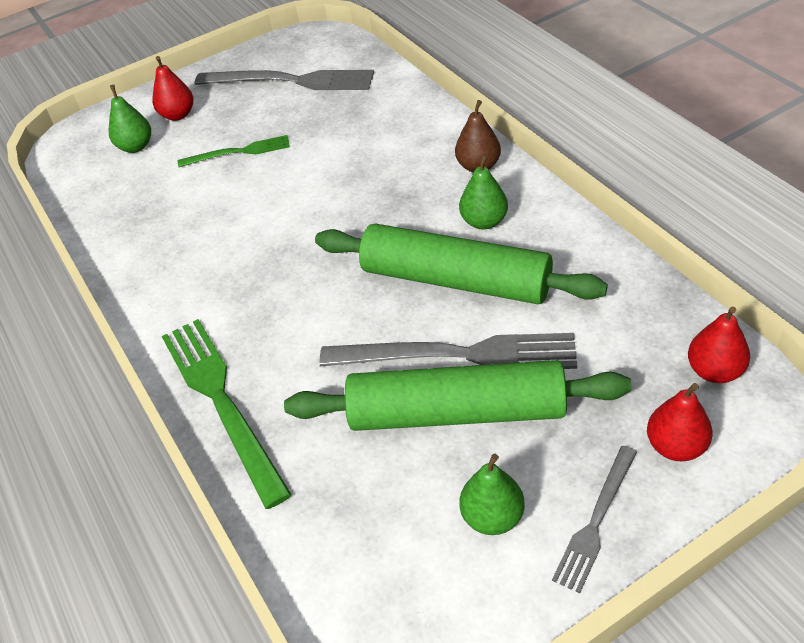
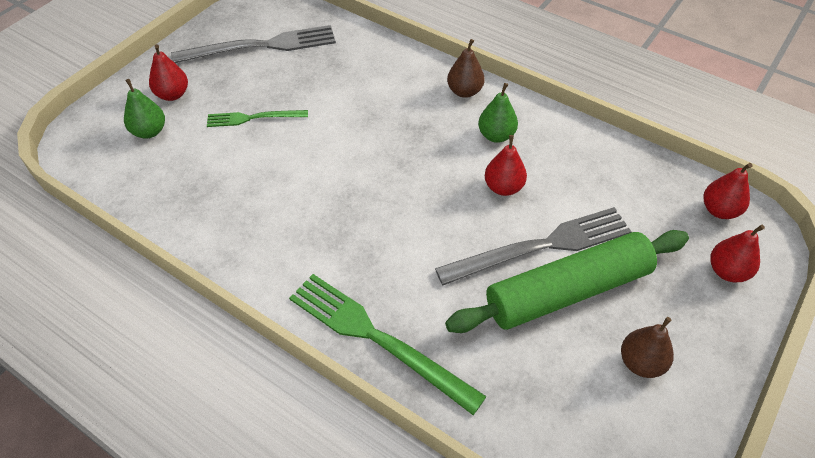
camera: 30 degrees left, 5 degrees up
green fork [178,135,290,167] -> green fork turned 150 degrees counterclockwise [207,110,308,127]
green rolling pin [315,223,608,304] -> red pear [485,135,527,196]
green pear [460,454,525,535] -> brown pear [621,317,674,378]
grey fork [552,446,637,593] -> none

